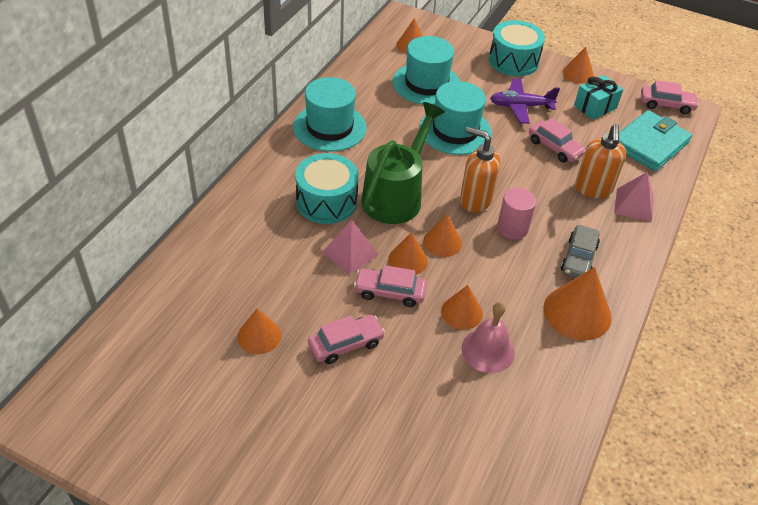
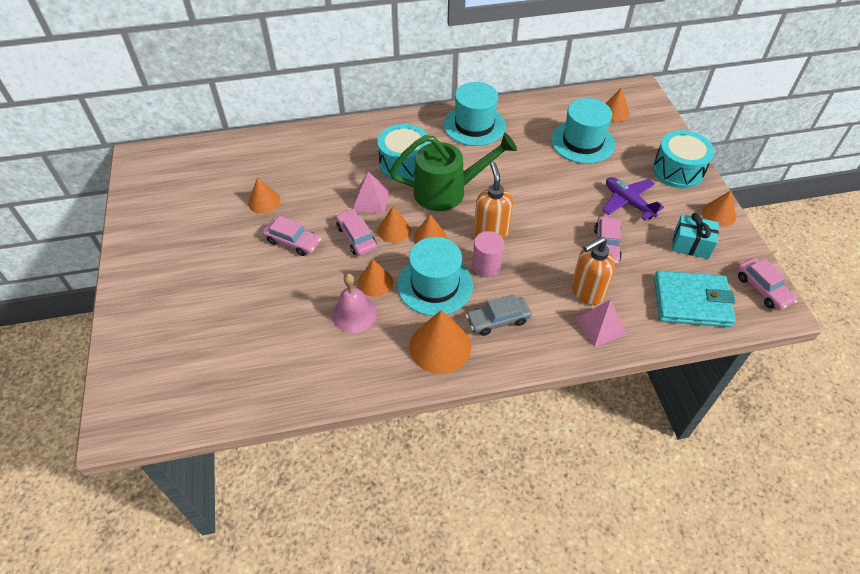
camera: 55 degrees right, 5 degrees up
turquoise hat [419,81,492,155] -> turquoise hat moved to [397,237,473,316]

